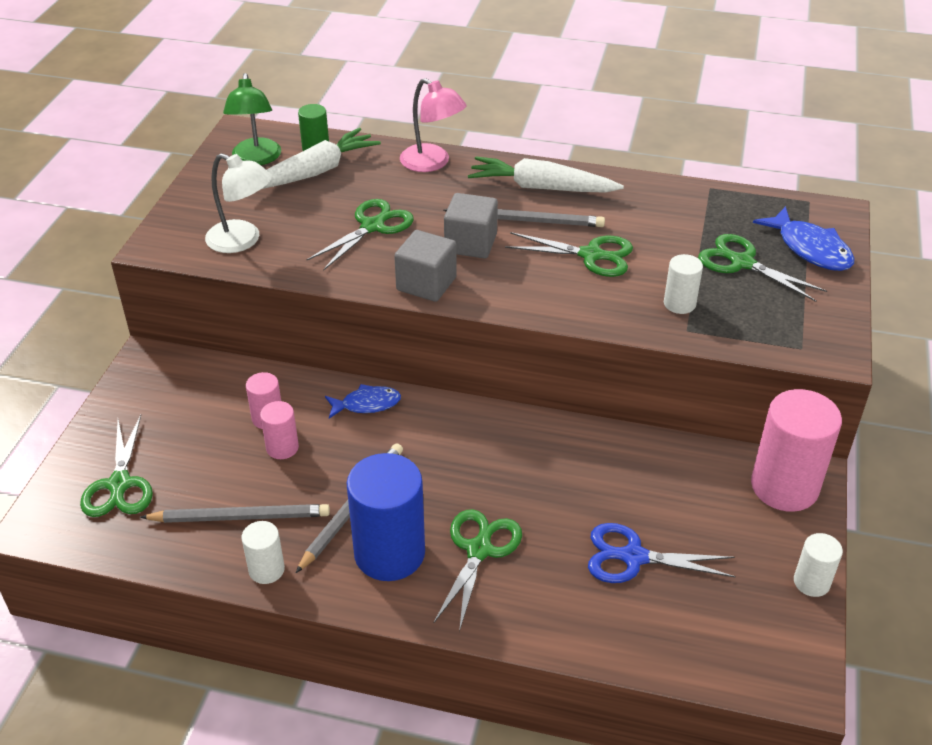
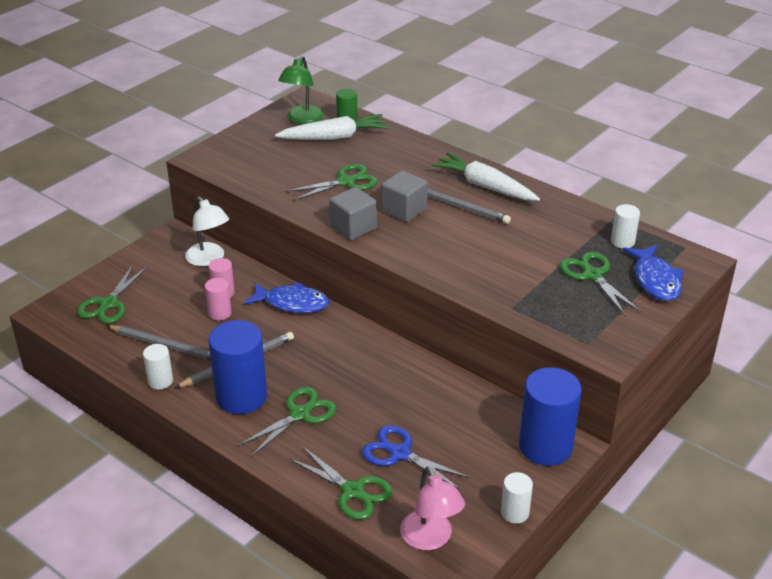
camera: 25 degrees right, 5 degrees down
white lamp [205,153,272,253] -> white lamp moved to [185,196,229,266]
blue fish [325,384,401,418] -> blue fish [244,282,329,313], size x1.50
pink lamp [400,78,467,172] -> pink lamp moved to [400,466,465,550]
green scissors [505,232,633,277] -> green scissors moved to [289,447,393,520]
white cylinder [664,254,703,314] -> white cylinder moved to [611,204,640,248]
pink cylinder [751,389,842,512] -> blue cylinder [519,367,582,466]

